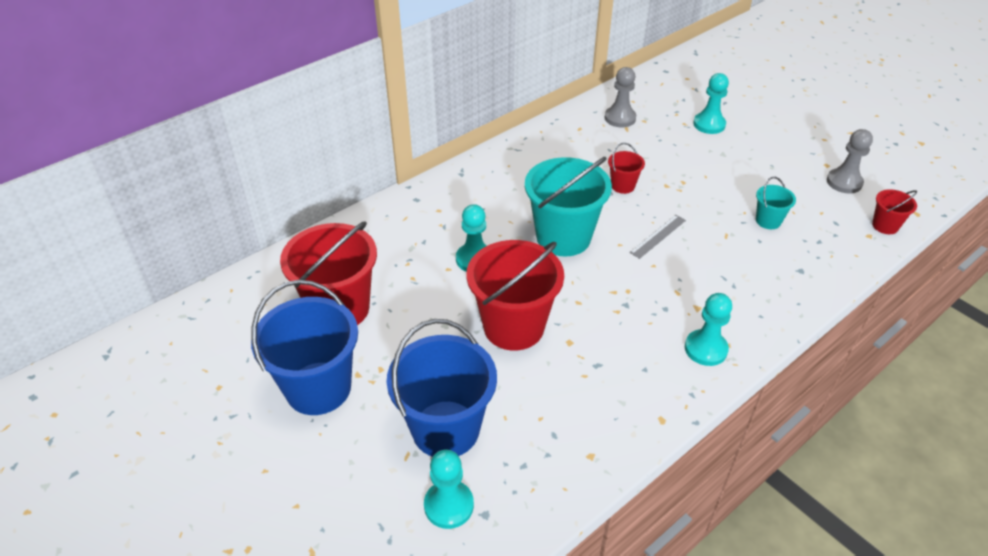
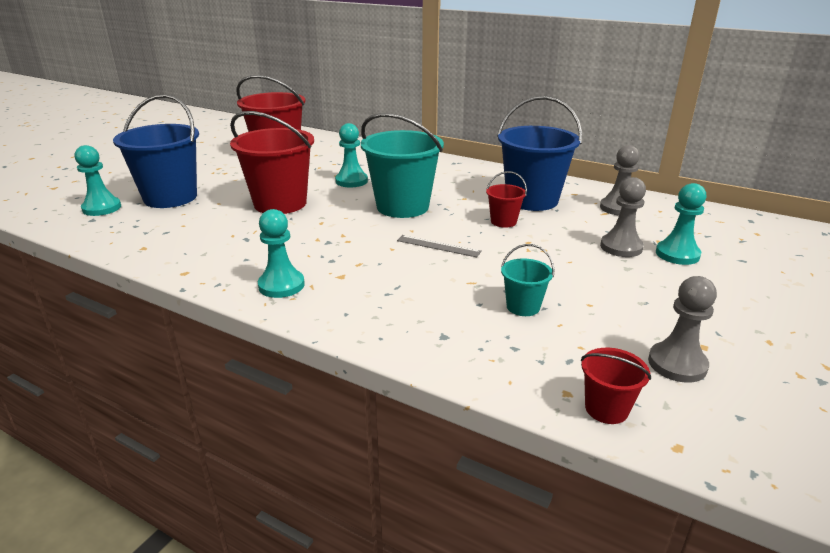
camera: 70 degrees right, 15 degrees down
blue bucket [251,280,358,415] -> blue bucket moved to [497,96,582,211]
none -> grey pawn [600,177,646,257]

